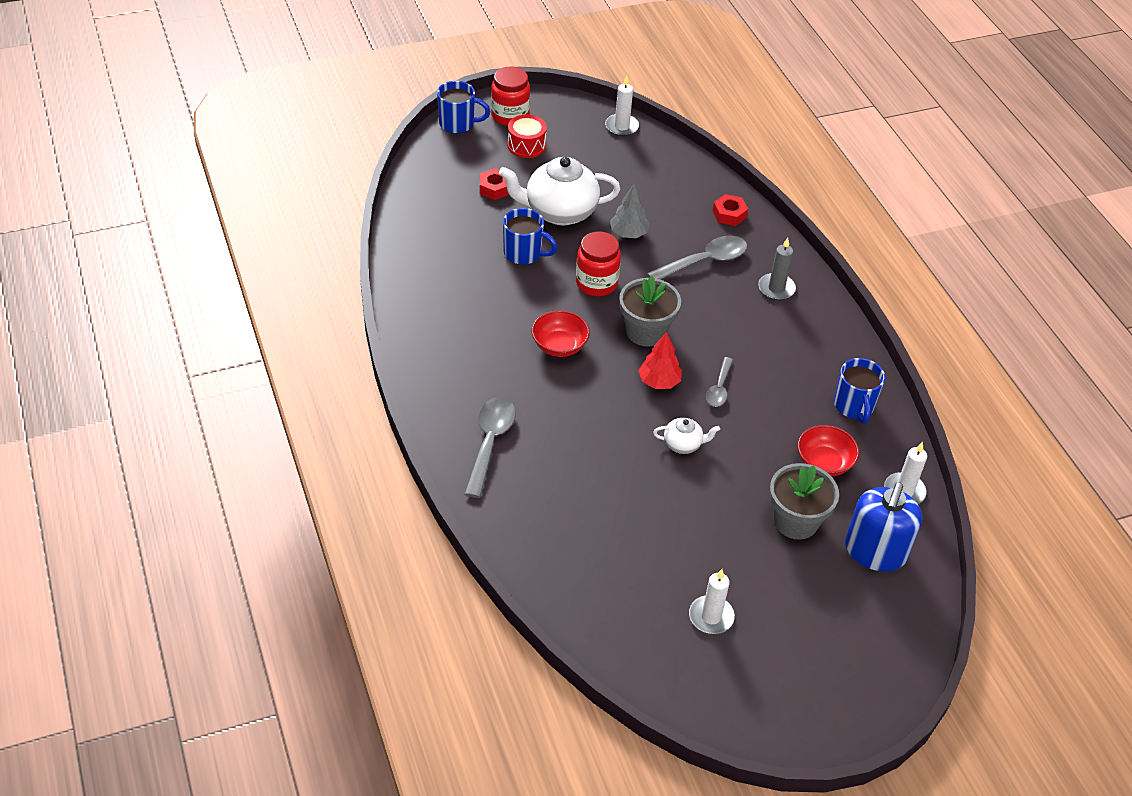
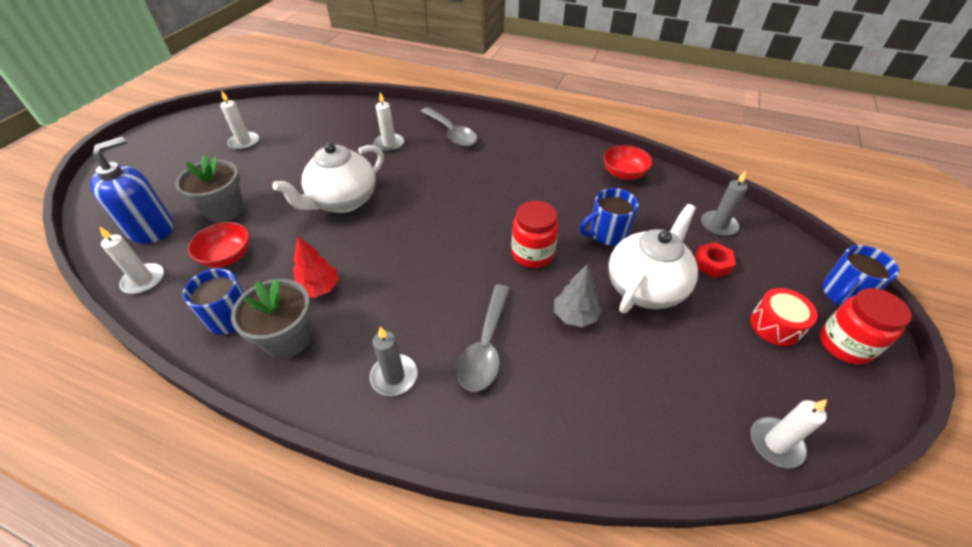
camera: 135 degrees right, 0 degrees up
red bowl [532,310,590,357] -> red bowl moved to [603,145,653,180]
grey flower pot [619,276,681,347] -> grey flower pot moved to [231,279,312,359]
red tree [638,332,682,389] -> red tree moved to [293,236,339,298]
white teapot [653,418,720,454] -> white teapot [272,143,384,213], size x2.13
grey spoon [706,357,733,407] -> none
red nut [713,194,748,226] -> none
blue soap dispenser [845,482,922,572] -> blue soap dispenser turned 60 degrees clockwise [90,137,174,244]
none -> white candle [374,92,404,152]
none -> grey candle [701,171,747,236]

